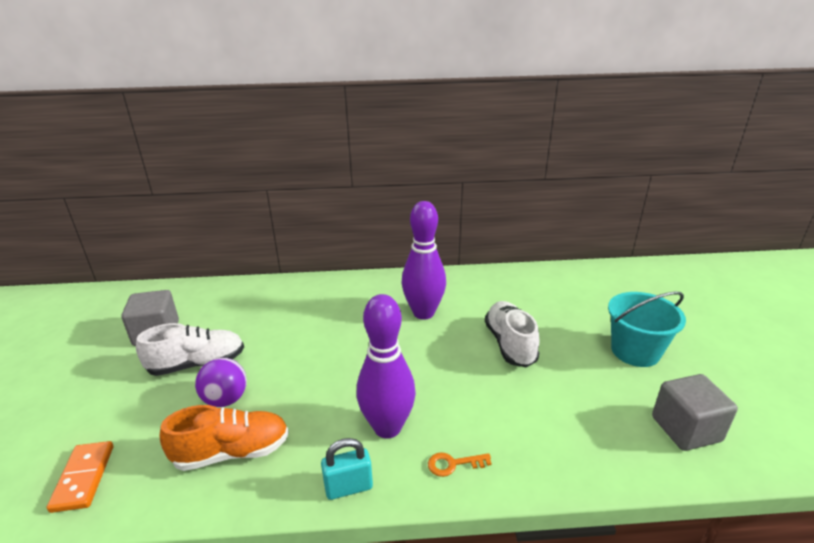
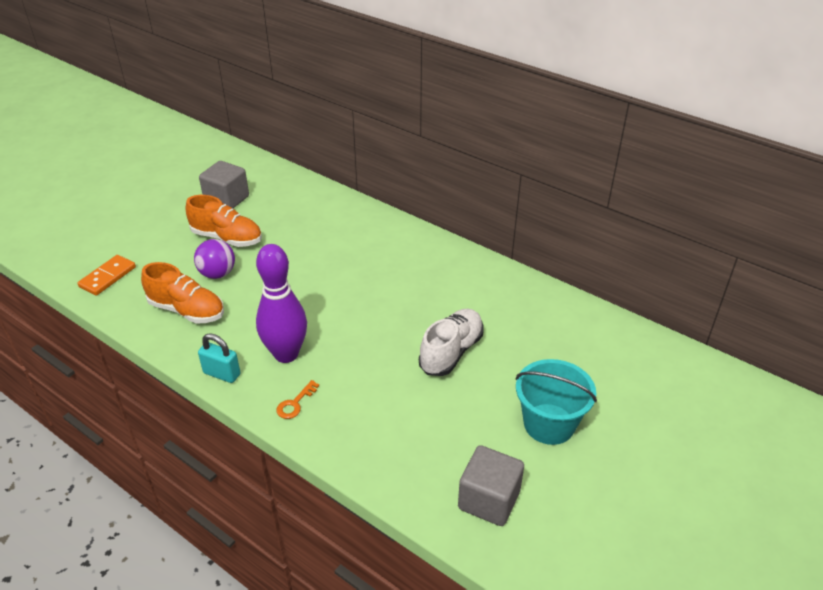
camera: 40 degrees right, 10 degrees up
white shoe [136,323,244,376] -> orange shoe [186,195,262,247]
purple bowling pin [402,201,446,320] -> none
orange key [428,452,492,477] -> orange key turned 90 degrees counterclockwise [276,380,319,419]

